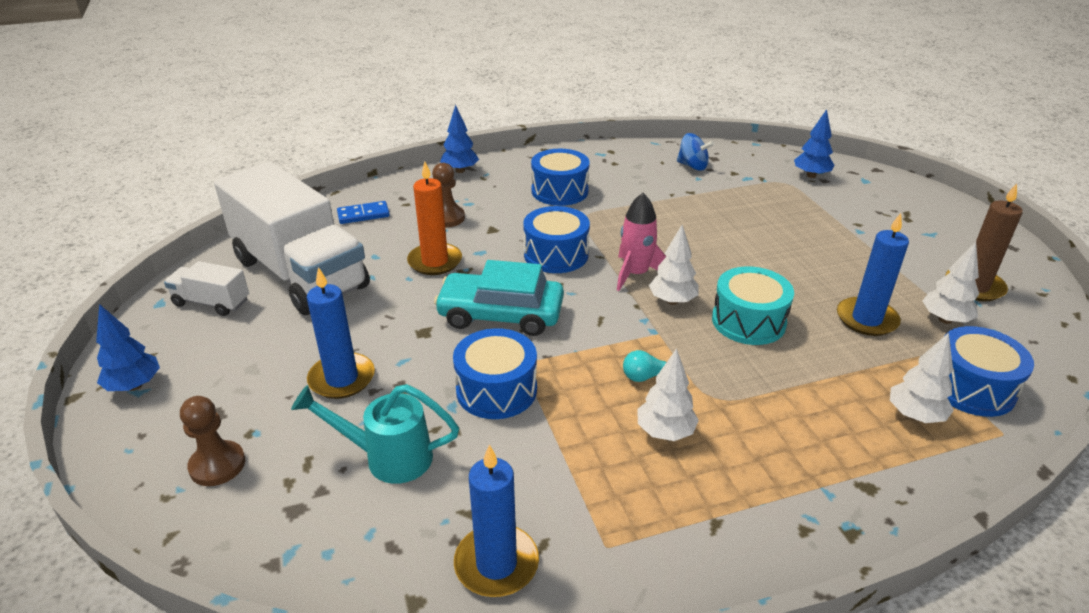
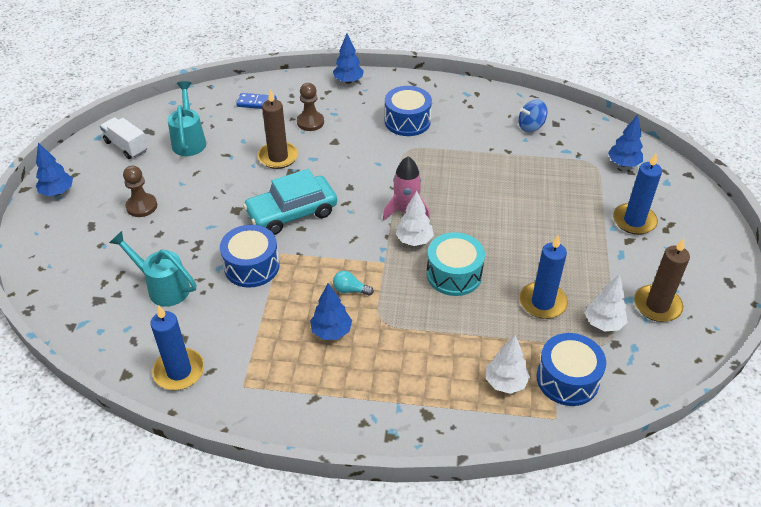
camera: 25 degrees right, 10 degrees up
brown pawn [180,396,245,486] -> brown pawn moved to [123,166,157,217]
white truck [214,161,370,315] -> turquoise watering can [168,81,206,156]
blue candle [307,267,375,399] -> blue candle moved to [613,153,662,235]
orange candle [407,162,462,275] -> brown candle [258,90,298,169]
turquoise car [434,260,564,336] -> turquoise car turned 60 degrees counterclockwise [243,169,337,235]
blue drum [523,206,590,273] -> none
white tree [638,349,699,441] -> blue tree [310,283,352,340]
blue spinning top [677,133,714,171] -> blue spinning top turned 105 degrees clockwise [518,99,547,132]

